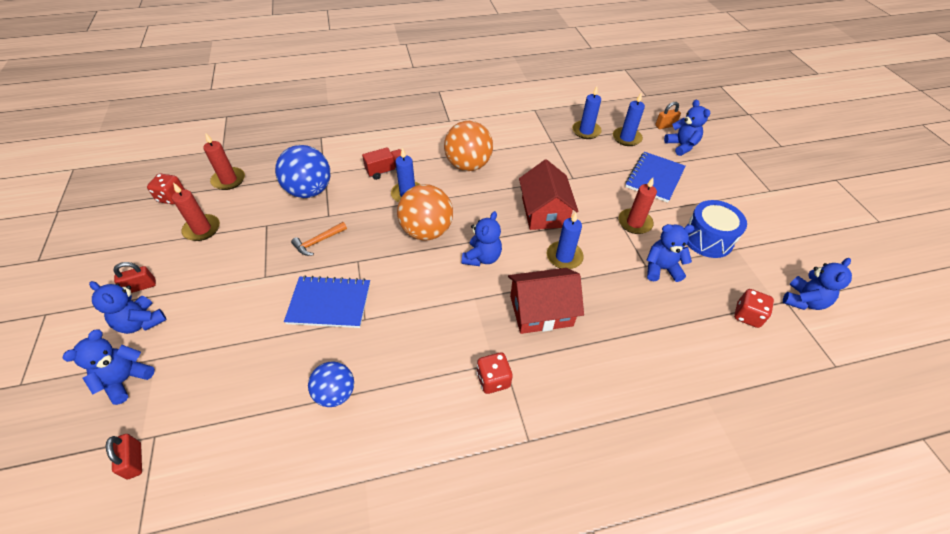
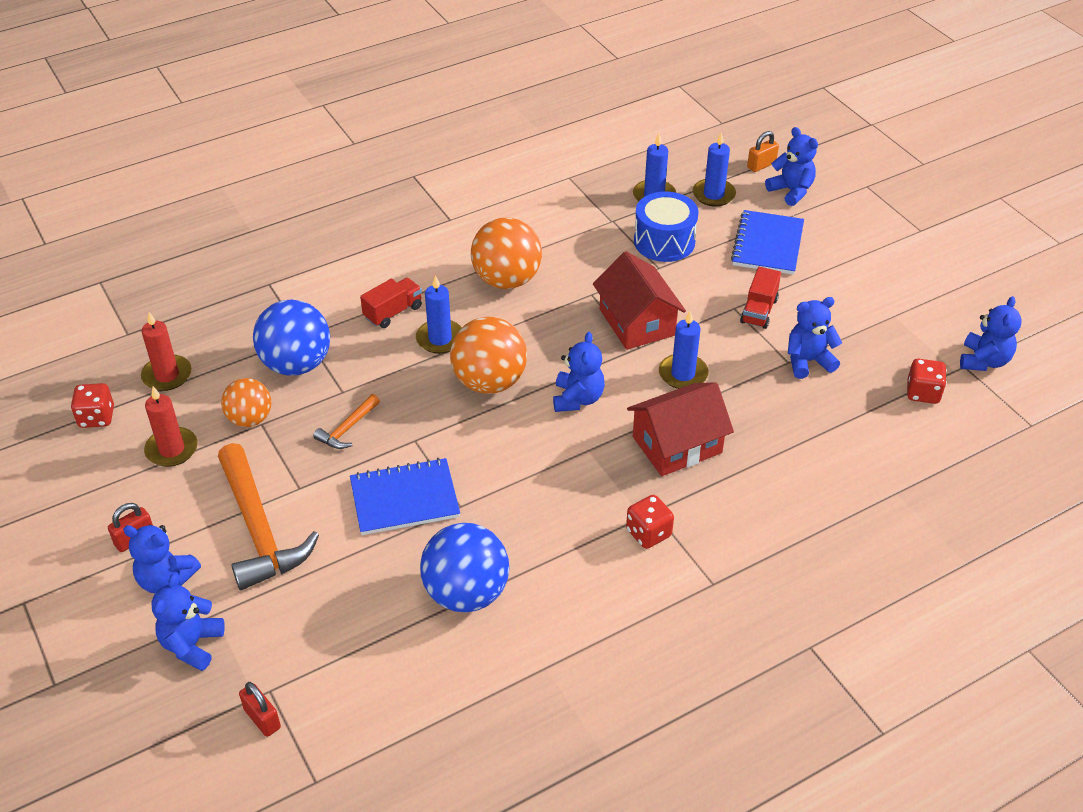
camera: 15 degrees left, 5 degrees down
blue ball [308,361,354,407] -> blue ball [420,523,509,612], size x1.60
red candle [618,178,657,234] -> red truck [740,267,781,329]
blue drum [687,200,747,258] -> blue drum moved to [634,191,699,262]
none -> orange hammer [218,443,319,590]
none -> orange ball [221,378,271,427]

